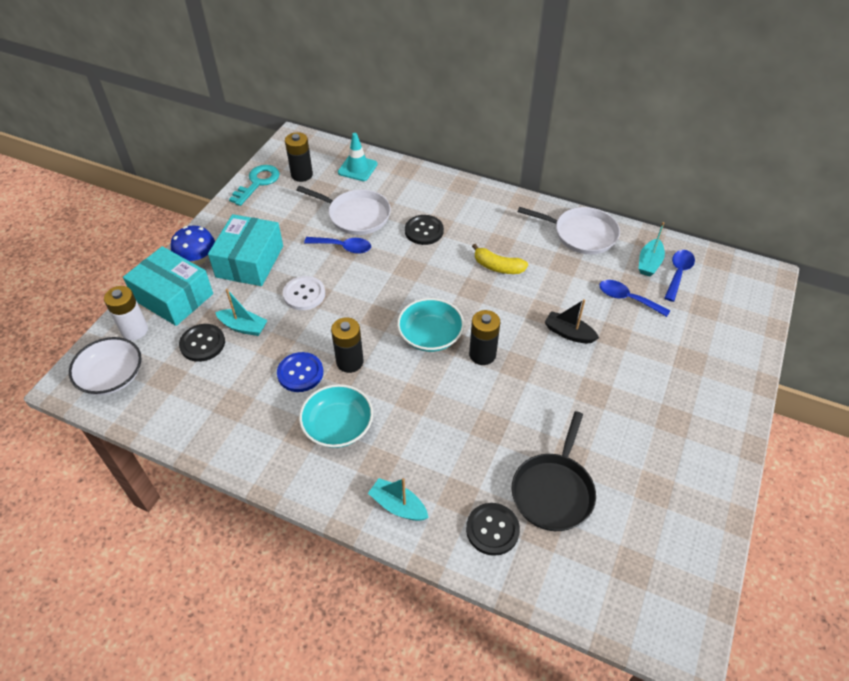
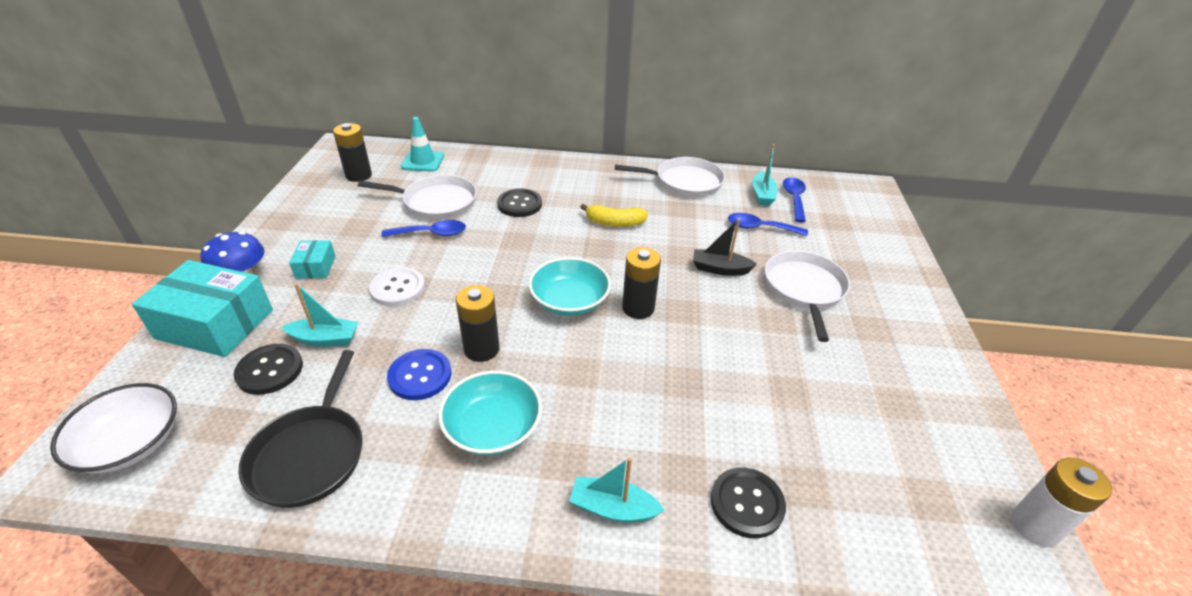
camera: 20 degrees left, 10 degrees down
white battery [104,286,148,340] -> white battery moved to [1011,457,1112,547]
turquoise box [208,214,283,286] -> turquoise box [289,240,335,279], size x0.48
turquoise key [229,165,280,206] -> none
black pan [512,411,596,531] -> black pan moved to [239,350,363,508]
none -> white pan [765,251,850,342]

